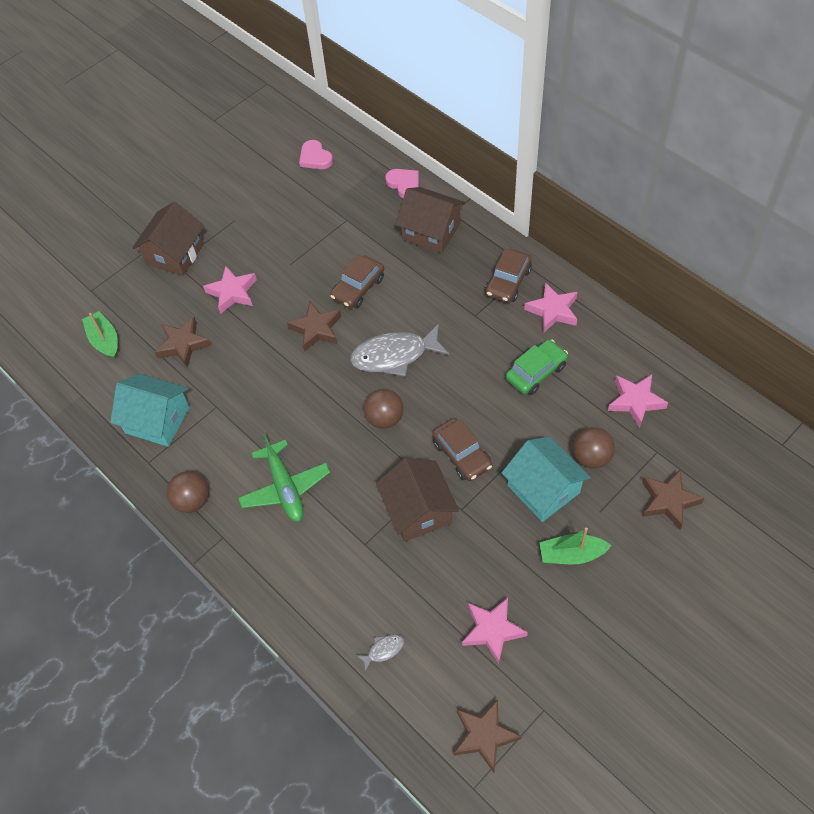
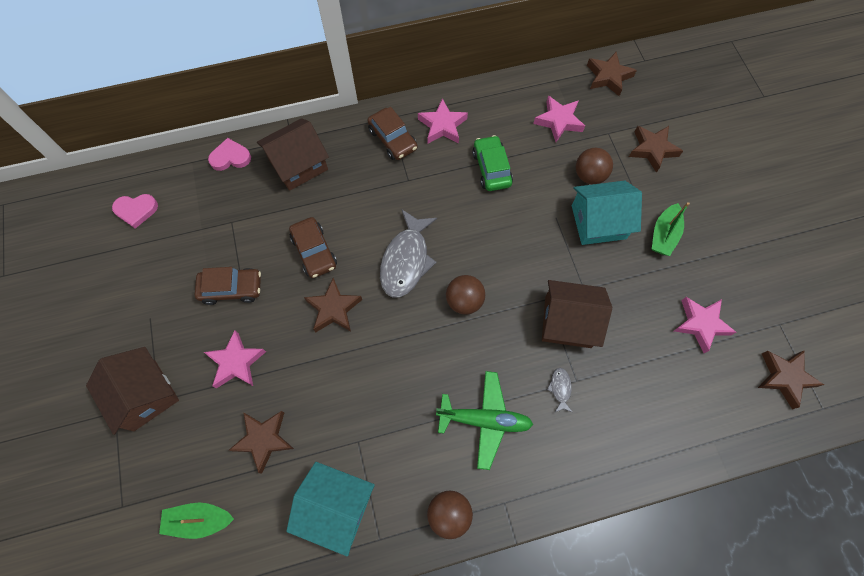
camera: 65 degrees left, 10 degrees up
turquoise house [110,373,190,447] -> turquoise house turned 60 degrees clockwise [286,462,375,556]
grey fish [356,634,404,672] -> grey fish moved to [547,368,573,413]
brown car [432,418,492,481] -> brown car moved to [195,267,261,305]
none -> brown star [587,52,637,96]

